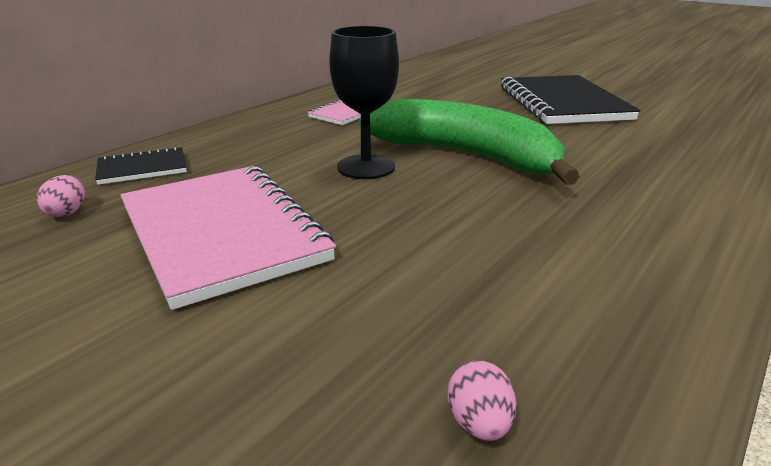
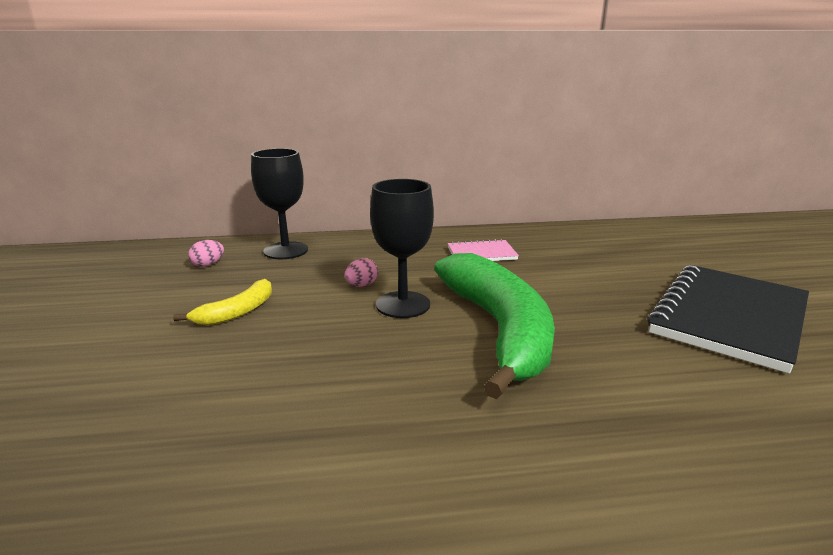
camera: 45 degrees right, 5 degrees down
black notebook [95,146,187,185] -> black goblet [251,148,308,259]
pink notebook [120,166,336,310] -> yellow banana [173,279,272,325]
pink egg [448,360,516,441] -> pink egg moved to [345,258,378,287]

